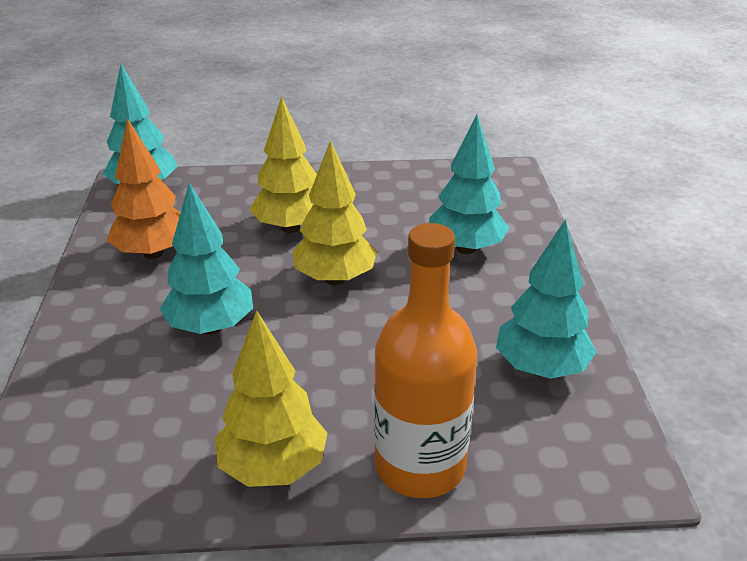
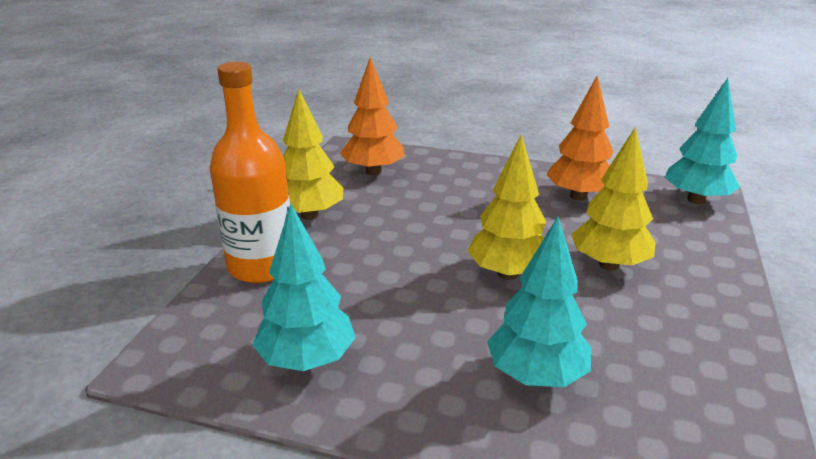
camera: 110 degrees right, 5 degrees down
turquoise tree [160,183,253,335] -> none
none -> orange tree [340,57,405,175]

